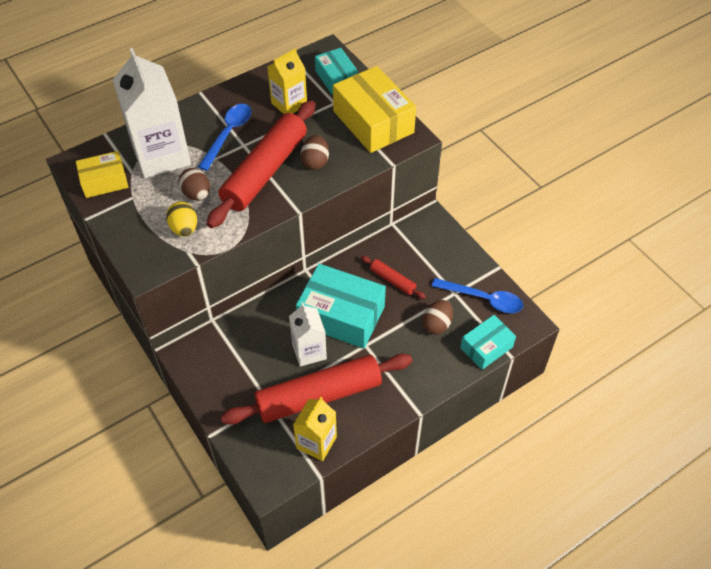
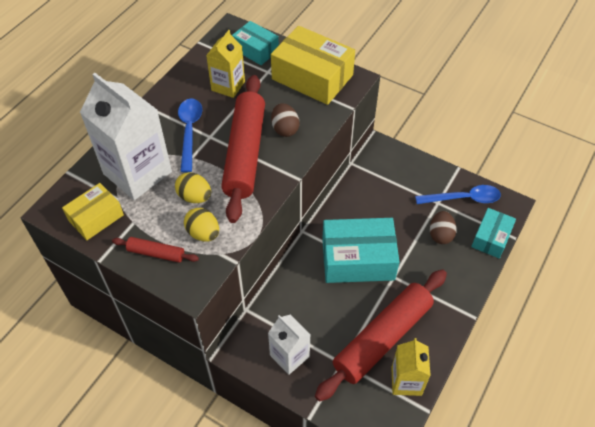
camera: 25 degrees left, 0 degrees up
brown egg [178,168,210,201] -> yellow egg [175,172,211,203]
white carton [289,302,327,367] -> white carton moved to [268,315,311,375]
red rolling pin [361,256,426,299] -> red rolling pin moved to [112,237,199,263]

